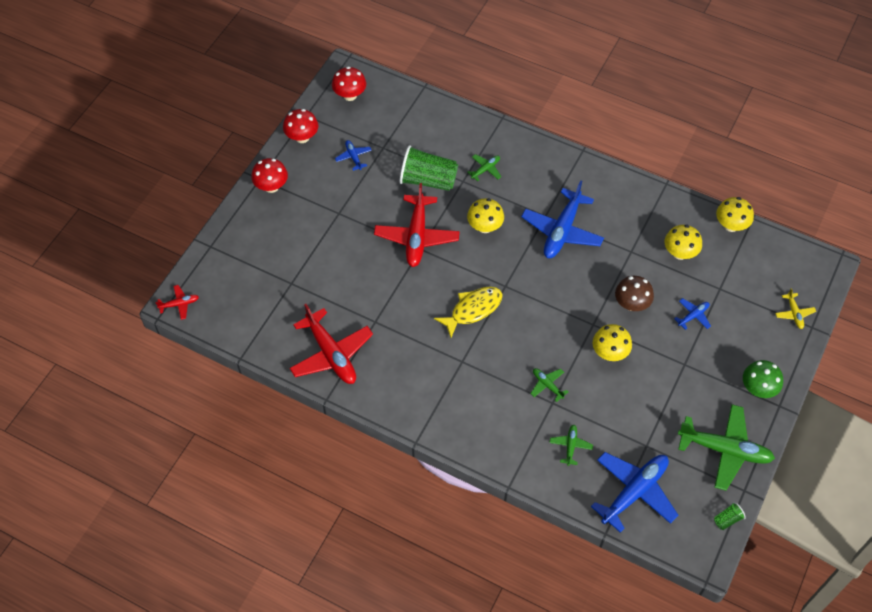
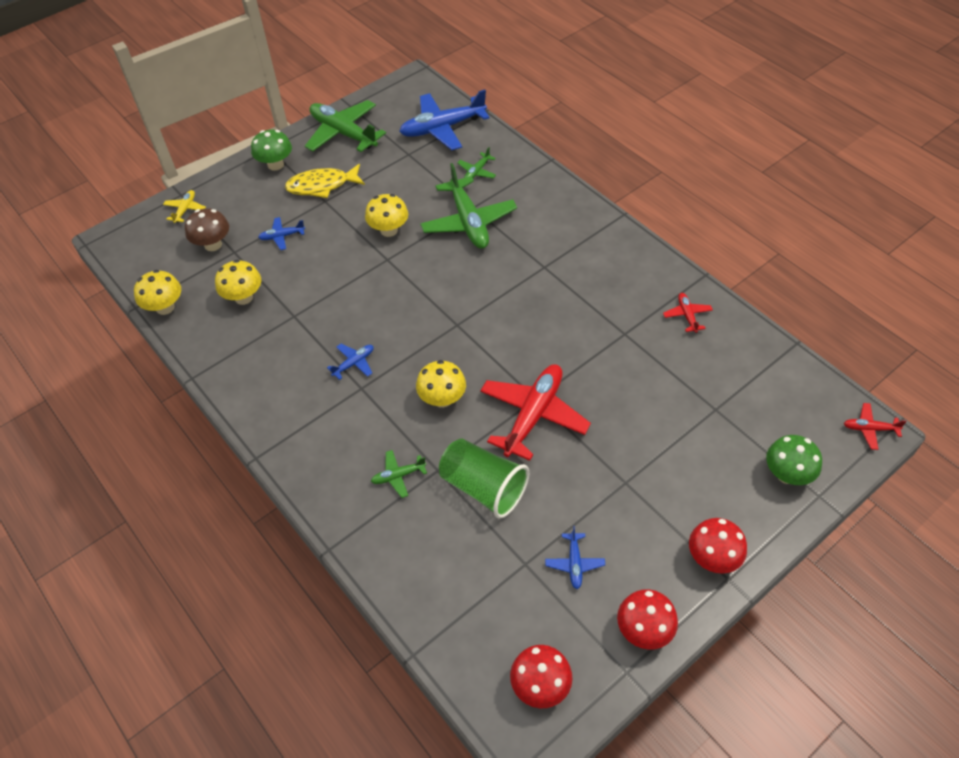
camera: 155 degrees left, 5 degrees down
red plane [290,304,373,384] -> red plane [663,293,713,333], size x0.46
yellow fish [434,287,503,338] -> yellow fish moved to [285,164,365,198]
blue plane [521,180,604,258] -> blue plane [327,344,373,380], size x0.46
green plane [530,368,569,402] -> green plane [420,163,517,249], size x2.15
brown mushroom [615,276,654,311] -> brown mushroom moved to [185,208,229,251]
green cup [714,502,746,530] -> none
none -> green mushroom [766,435,822,485]

